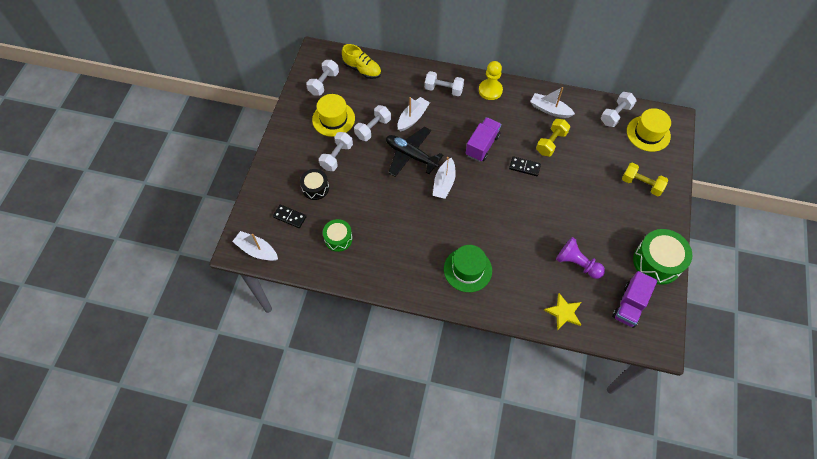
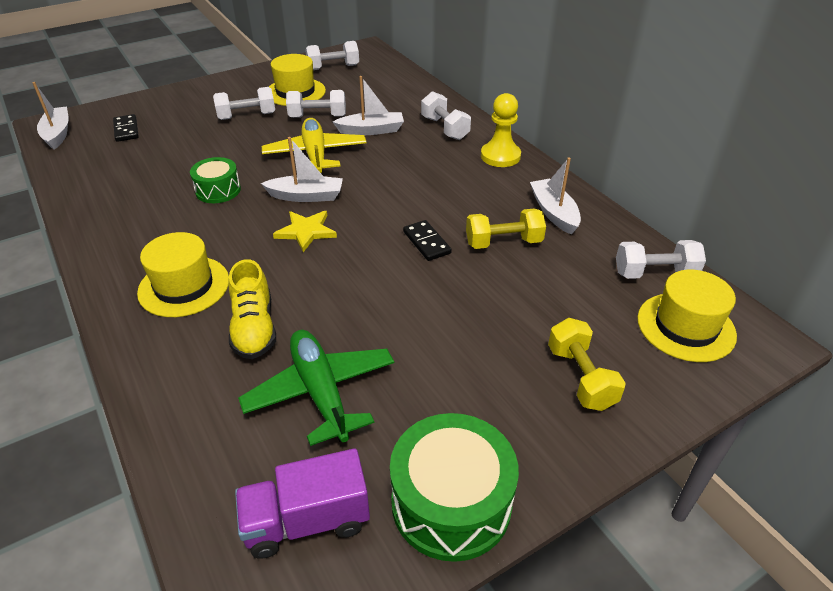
camera: 45 degrees right, 20 degrees down
black drum [300,169,329,200] -> none
green drum [323,219,353,252] -> green drum moved to [190,157,241,203]
yellow shoe [342,44,381,79] -> yellow shoe moved to [229,259,276,359]
black plane [386,127,443,177] -> yellow plane [262,118,367,173]
white boat [433,157,456,199] -> white boat turned 150 degrees counterclockwise [261,137,343,202]
green hat [444,245,492,292] -> yellow hat [137,232,229,317]
purple truck [466,117,501,162] -> none
yellow star [544,293,581,330] -> yellow star moved to [273,211,337,252]
purple pawn [556,237,605,279] -> green plane [238,330,394,446]

